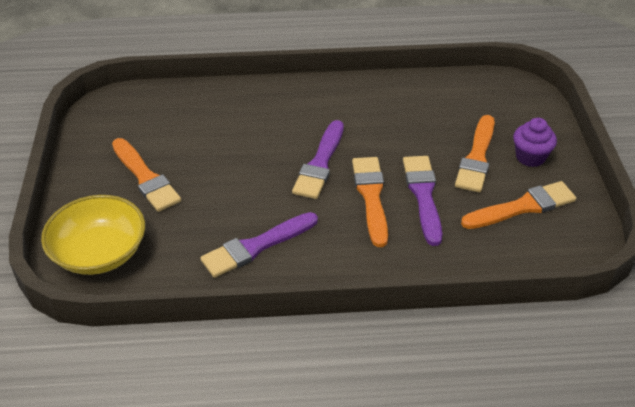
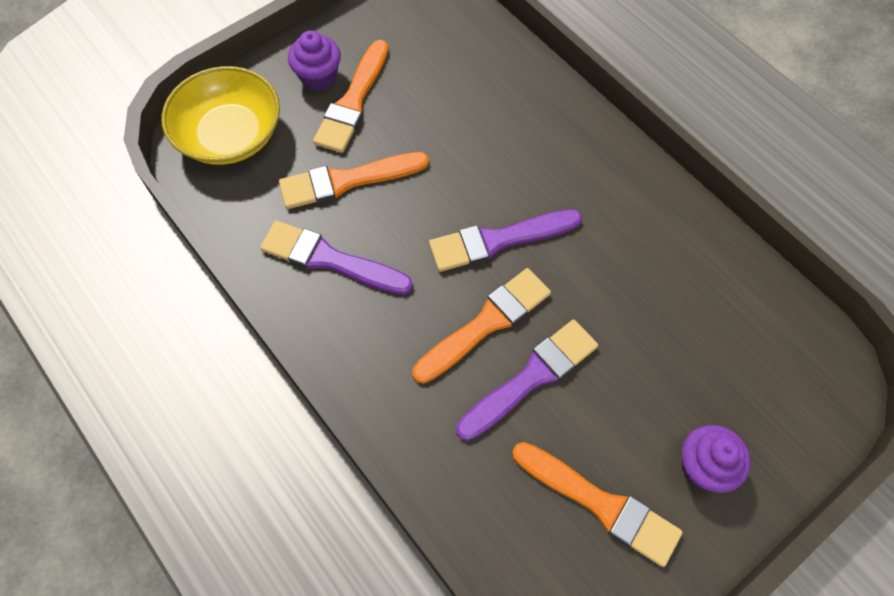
camera: 55 degrees right, 20 degrees up
orange brush [455,115,495,192] -> orange brush moved to [279,152,429,209]
none -> purple cupcake [288,31,341,91]

